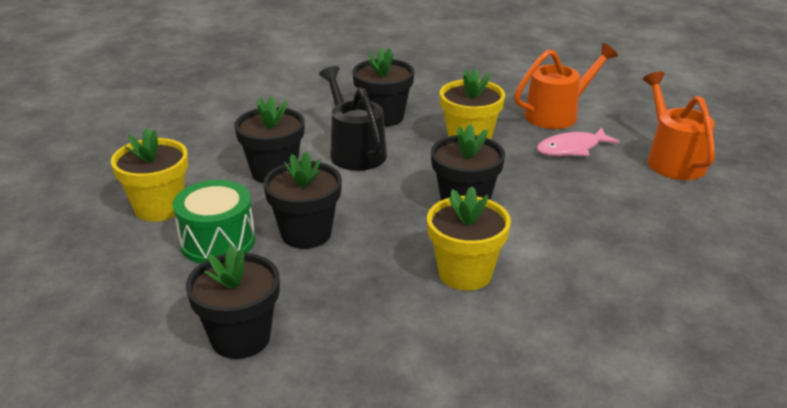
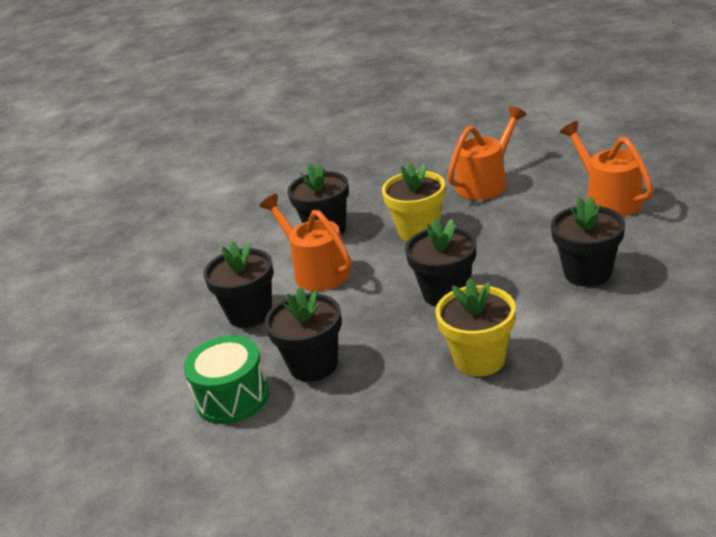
camera: 10 degrees left, 0 degrees up
yellow flower pot [111,128,188,222] -> none
black flower pot [186,244,280,359] -> black flower pot moved to [551,197,625,287]
black watering can [319,66,387,171] -> orange watering can [259,194,352,291]
pink fish [537,127,620,156] -> none

